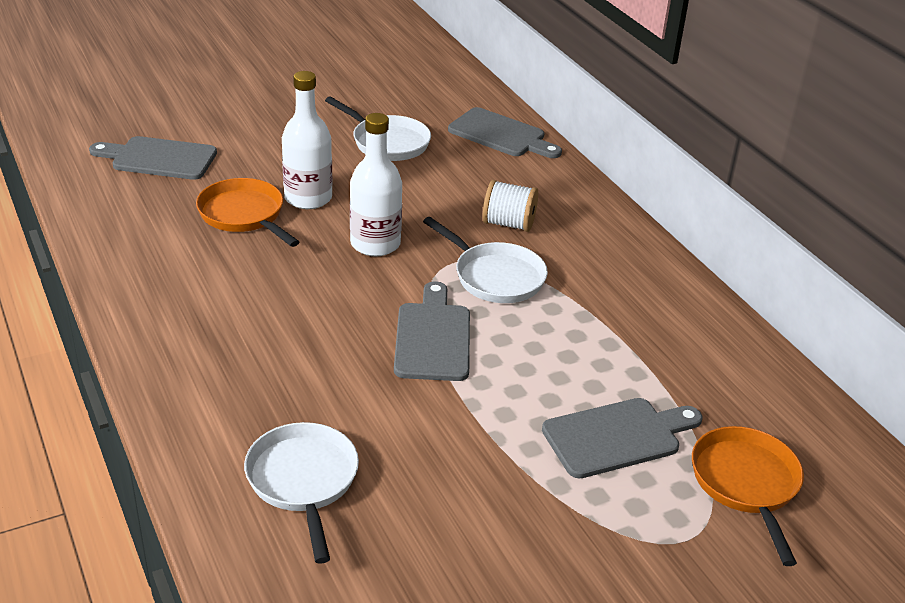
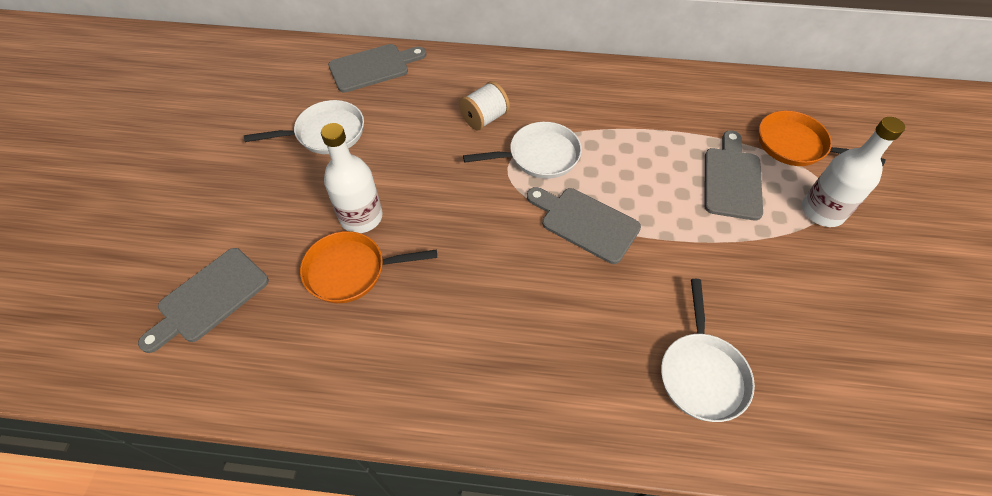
camera: 55 degrees left, 20 degrees up
white pan [244,422,359,564] -> white pan turned 105 degrees counterclockwise [661,279,755,422]
white bottle [350,113,402,257] -> white bottle moved to [802,117,905,227]

